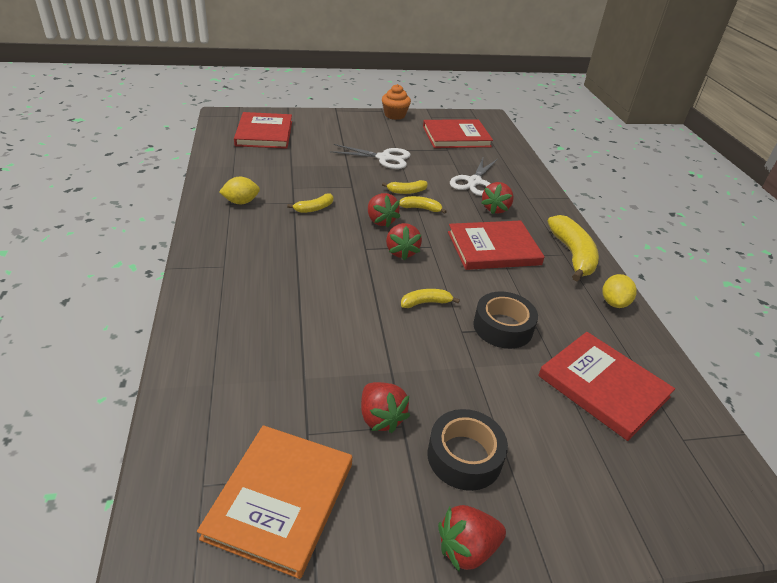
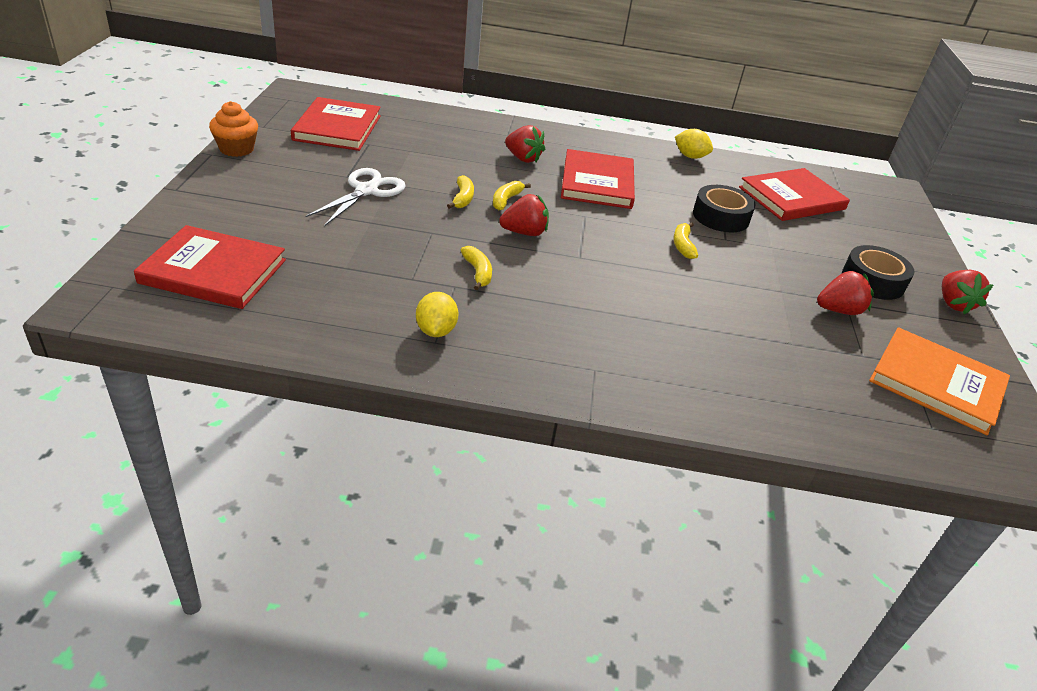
camera: 75 degrees left, 0 degrees up
red strawberry [386,223,422,260] -> none
white scissors [450,158,498,196] -> none
yellow banana [548,215,599,281] -> none

